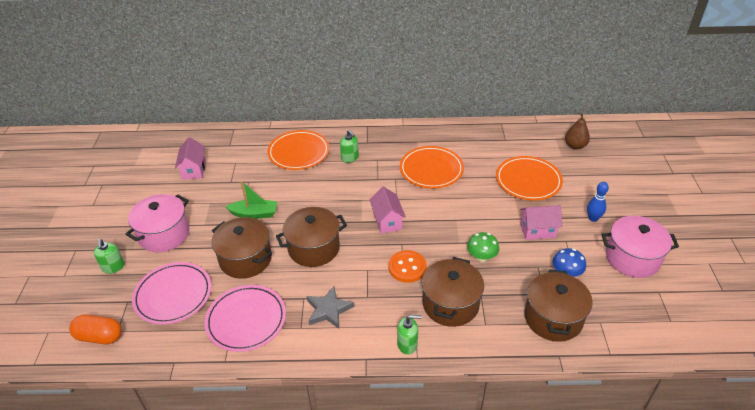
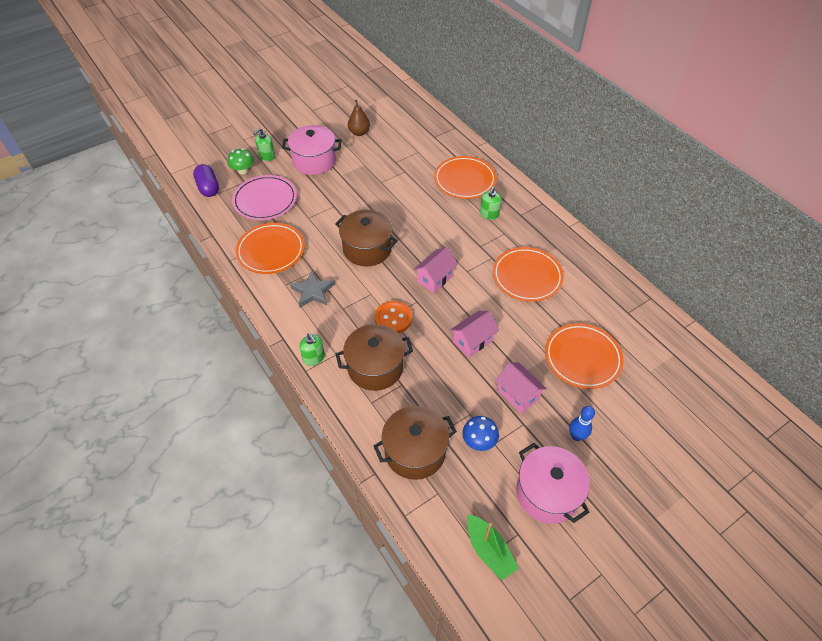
camera: 55 degrees right, 10 degrees up
orange capsule [69,314,122,344] -> purple capsule [193,164,219,197]
pink house [175,137,206,180] -> pink house moved to [450,311,499,357]
pink plate [205,285,286,352] -> orange plate [236,223,305,274]
brown pot [211,217,272,279] -> none
green boat [226,181,277,219] -> green boat moved to [467,515,519,580]
green mushroom [467,232,499,262] -> green mushroom moved to [227,148,254,174]
brown pear [565,113,590,150] -> brown pear moved to [348,100,370,136]

